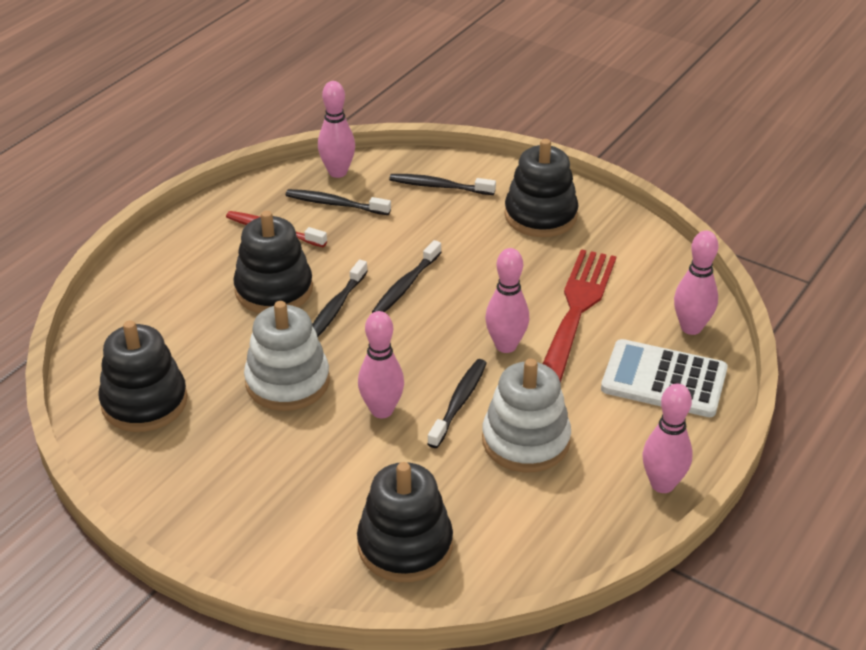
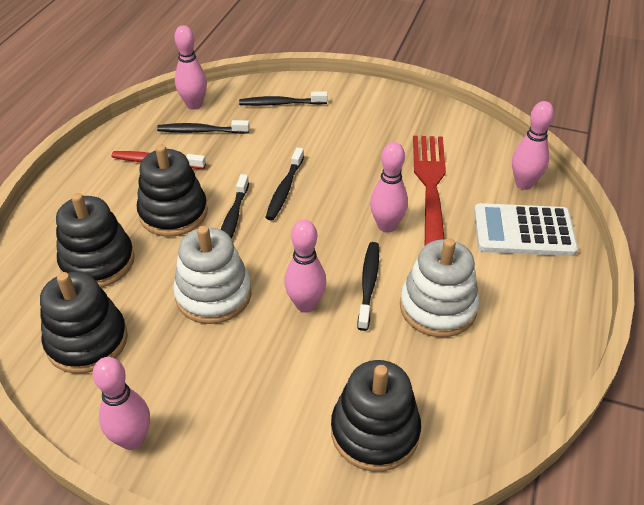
camera: 15 degrees left, 5 degrees up
black stacking toy [504,139,579,237] -> black stacking toy moved to [56,193,135,287]
pink bowling pin [643,384,693,493] -> pink bowling pin moved to [92,357,150,450]

